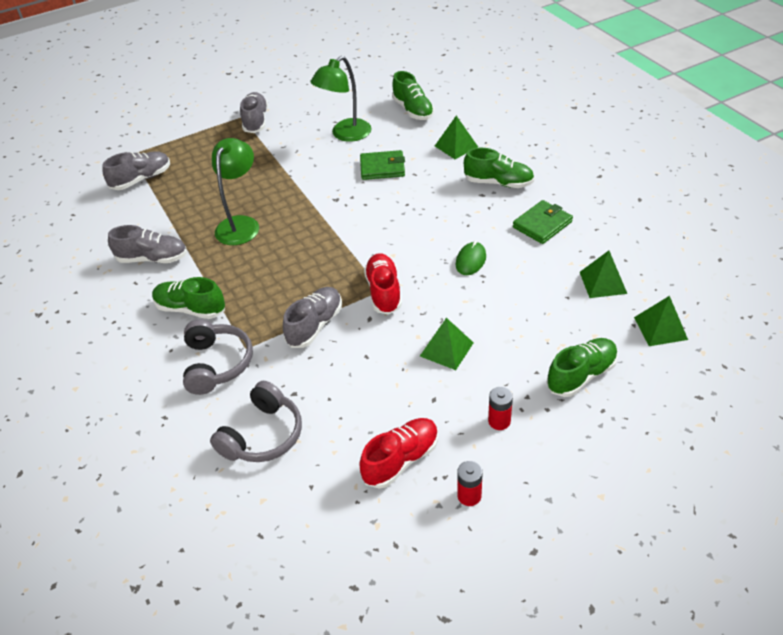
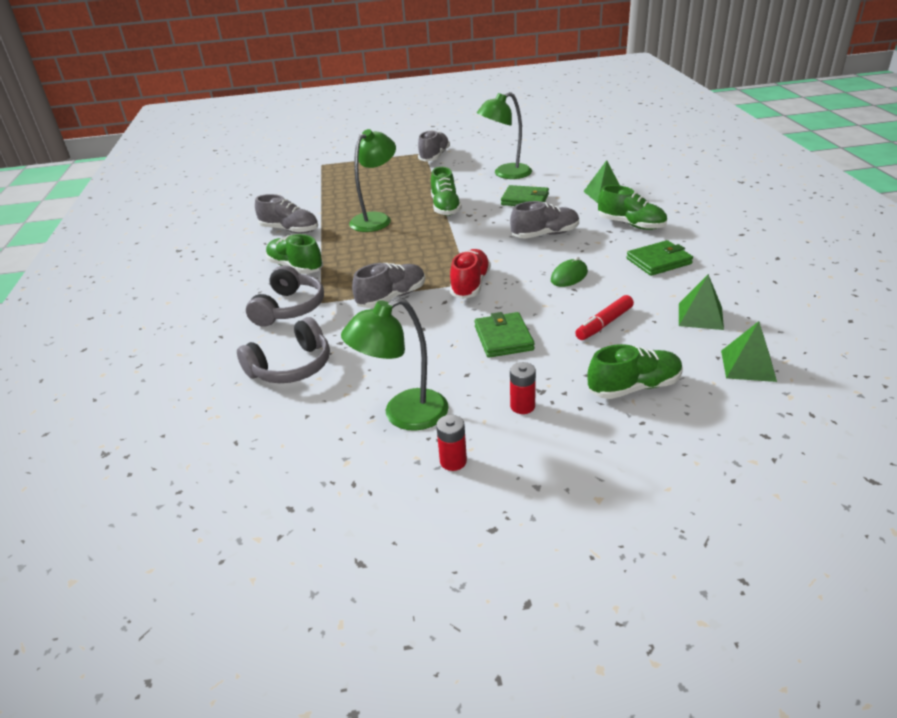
camera: 20 degrees right, 10 degrees down
grey shoe [102,151,170,190] -> grey shoe moved to [510,201,579,239]
red shoe [359,418,438,489] -> green lamp [341,298,449,431]
green shoe [392,71,434,120] -> green shoe moved to [431,167,462,216]
green pyramid [420,318,474,370] -> green wallet [474,312,535,358]
none -> red marker [575,295,634,340]

